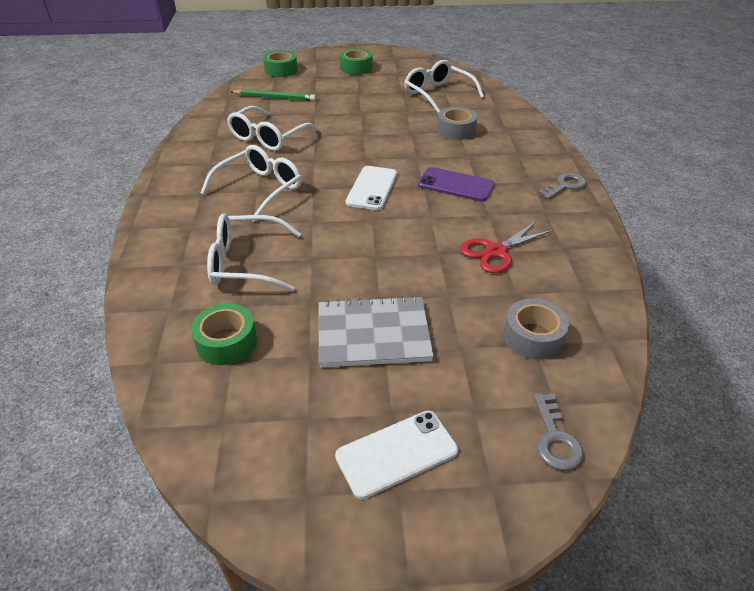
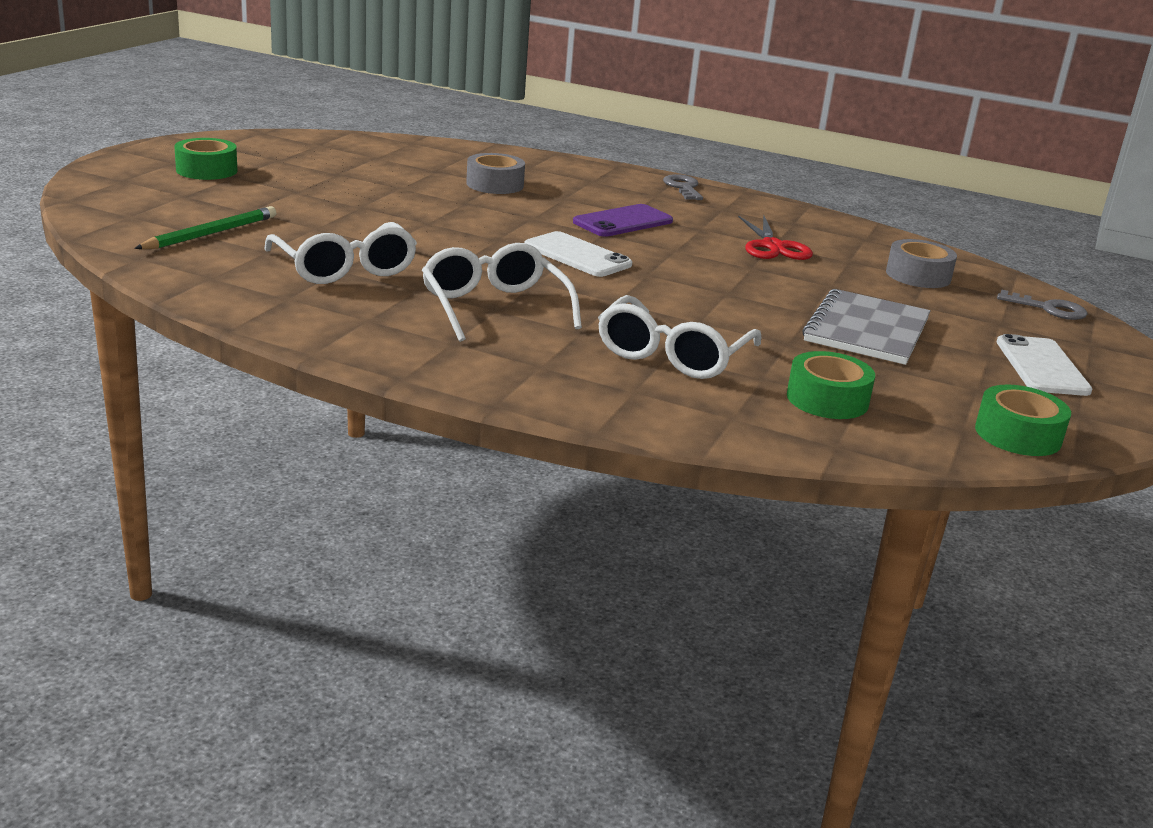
camera: 65 degrees left, 15 degrees down
green tape [263,50,298,77] -> green tape moved to [975,384,1071,456]
white glasses [404,60,484,113] -> none

